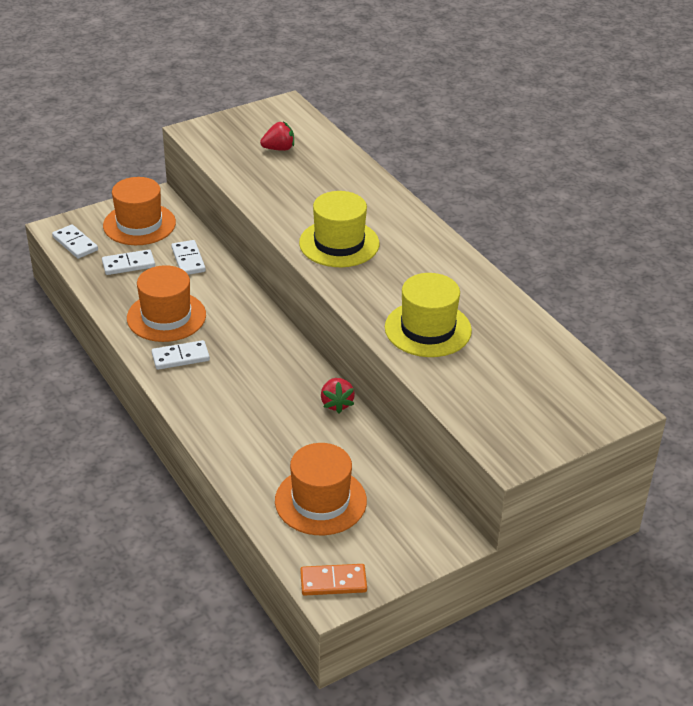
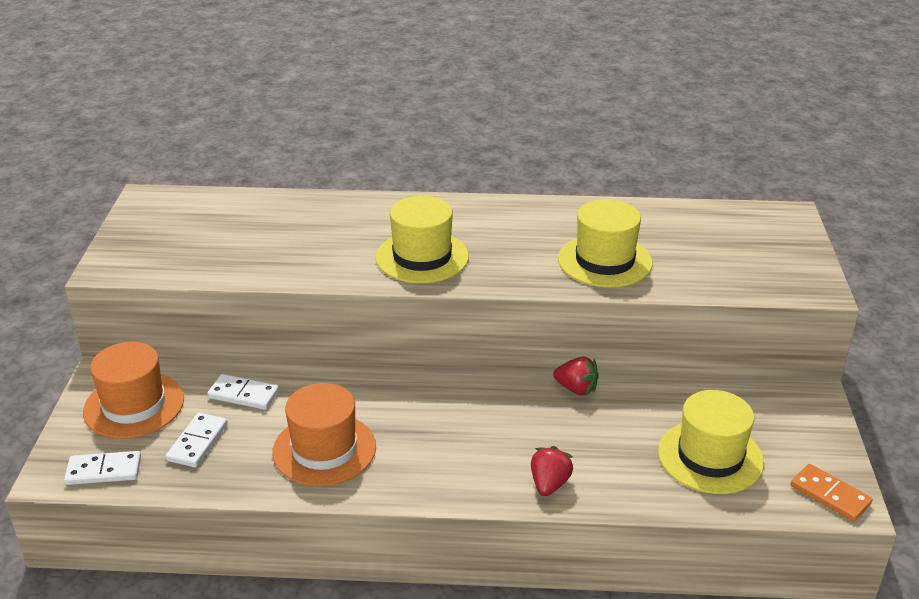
camera: 55 degrees left, 5 degrees down
white domino [152,340,210,370] -> none
red strawberry [260,122,294,151] -> red strawberry moved to [531,446,573,496]
orange hat [275,443,367,535] -> yellow hat [658,390,764,494]
orange domino [300,564,367,596] -> orange domino turned 75 degrees counterclockwise [791,464,872,522]

